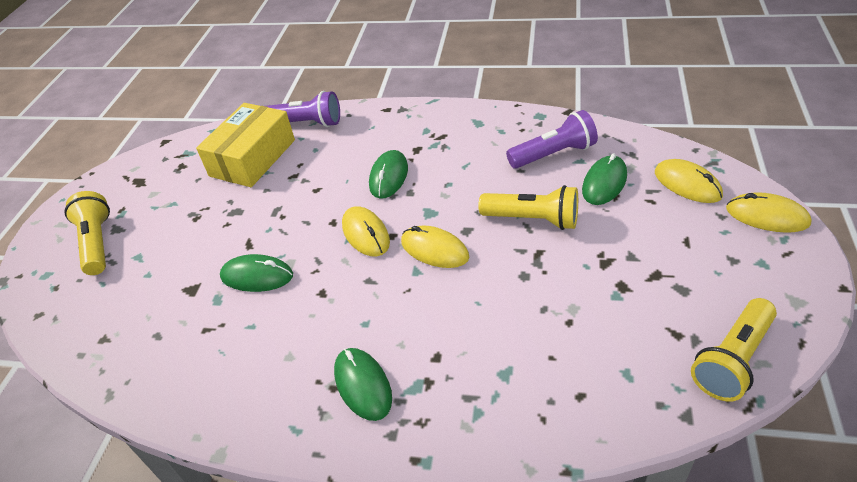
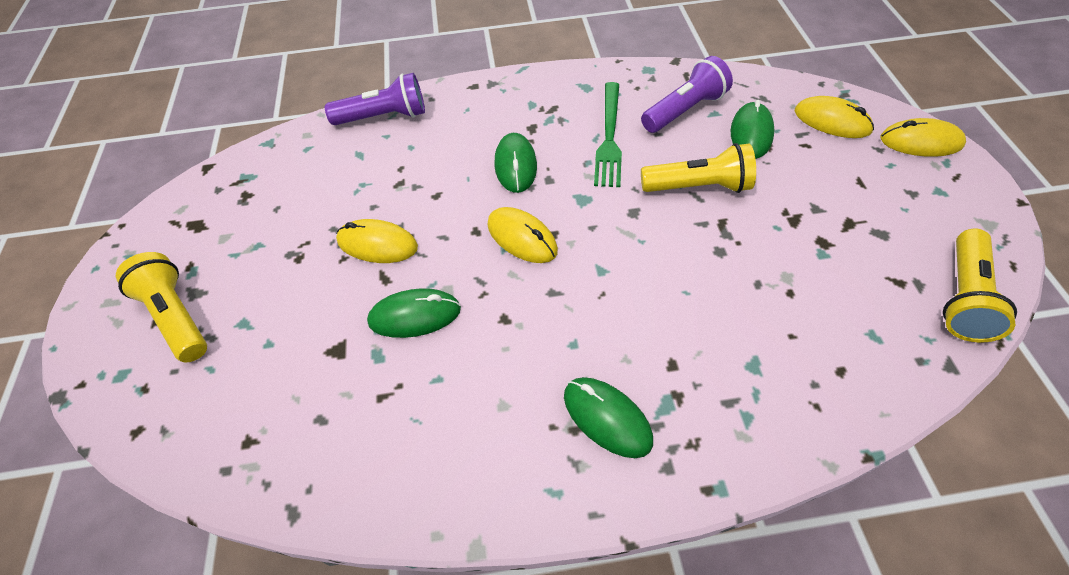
camera: 20 degrees left, 10 degrees up
yellow box [196,103,295,187] -> none
yellow mouse [401,225,469,268] -> yellow mouse moved to [336,219,418,263]
none -> green fork [594,82,622,187]

